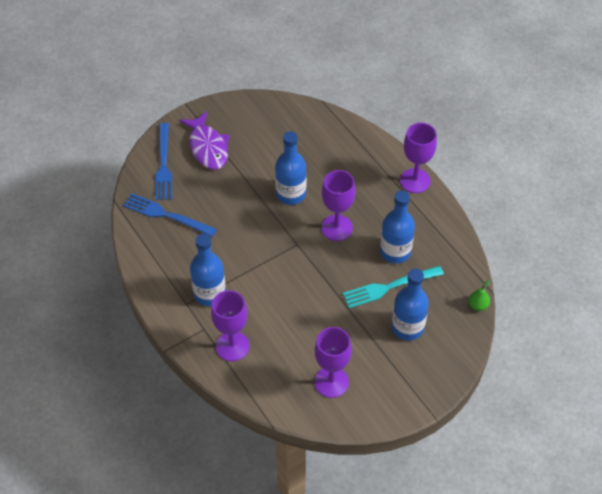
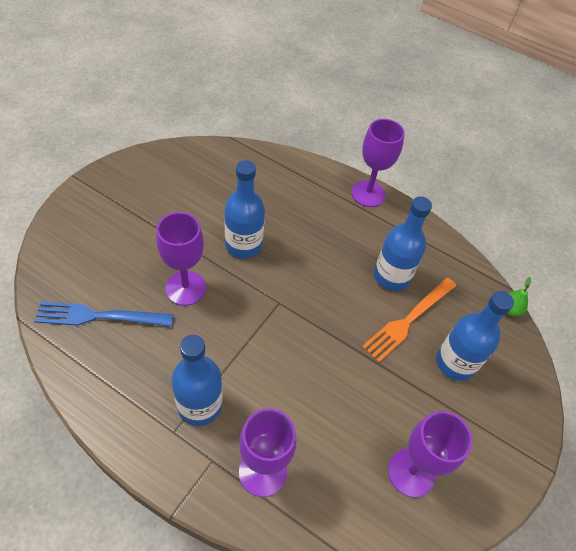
camera: 30 degrees left, 0 degrees up
blue fork [155,123,172,200] -> none
purple fish [179,111,230,170] -> none
purple goblet [321,170,356,241] -> purple goblet moved to [156,212,206,306]
turquoise fork [343,266,444,308] -> orange fork [362,278,456,362]

